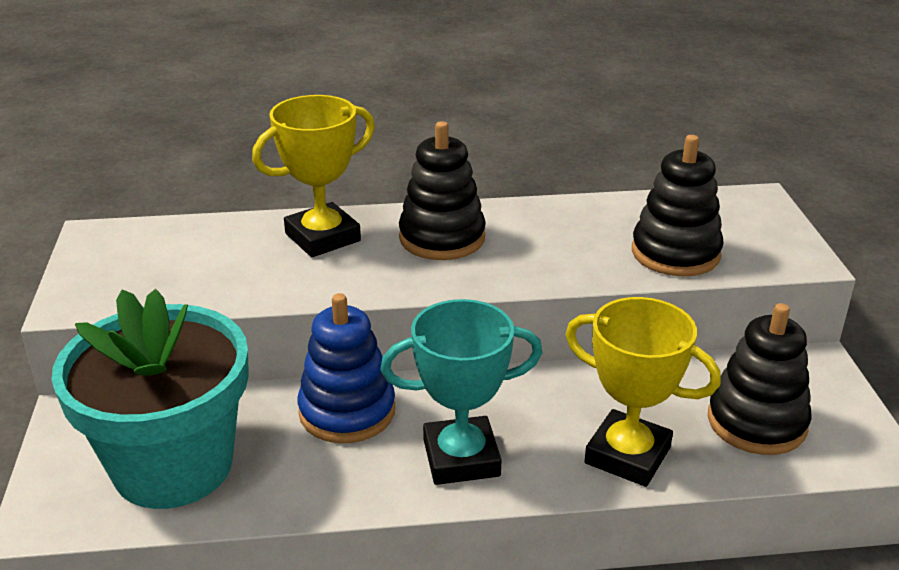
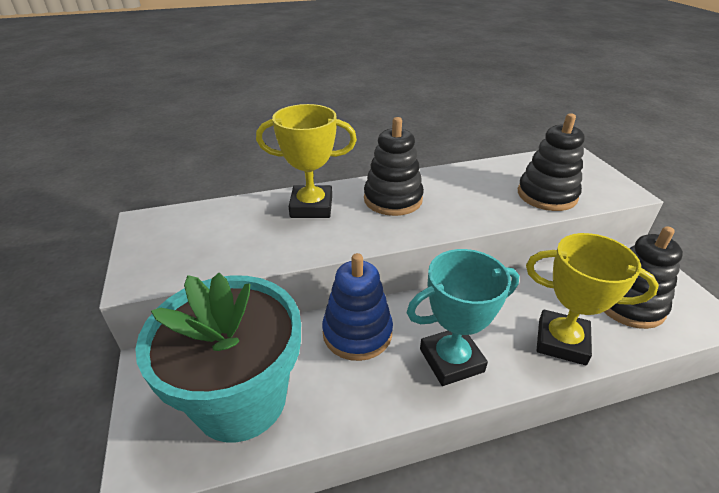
camera: 10 degrees left, 5 degrees up
yellow trophy [252,95,375,257] -> yellow trophy turned 45 degrees clockwise [256,104,357,218]

